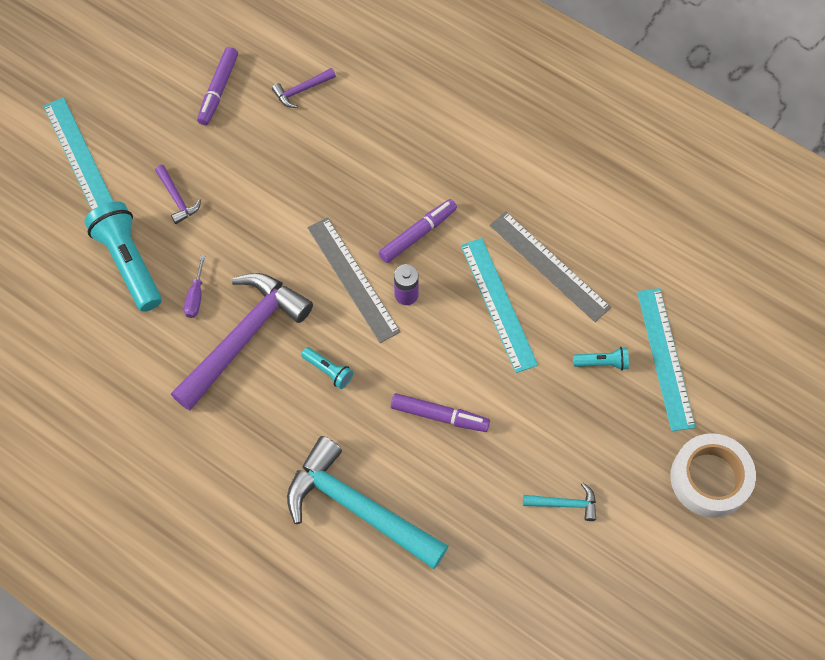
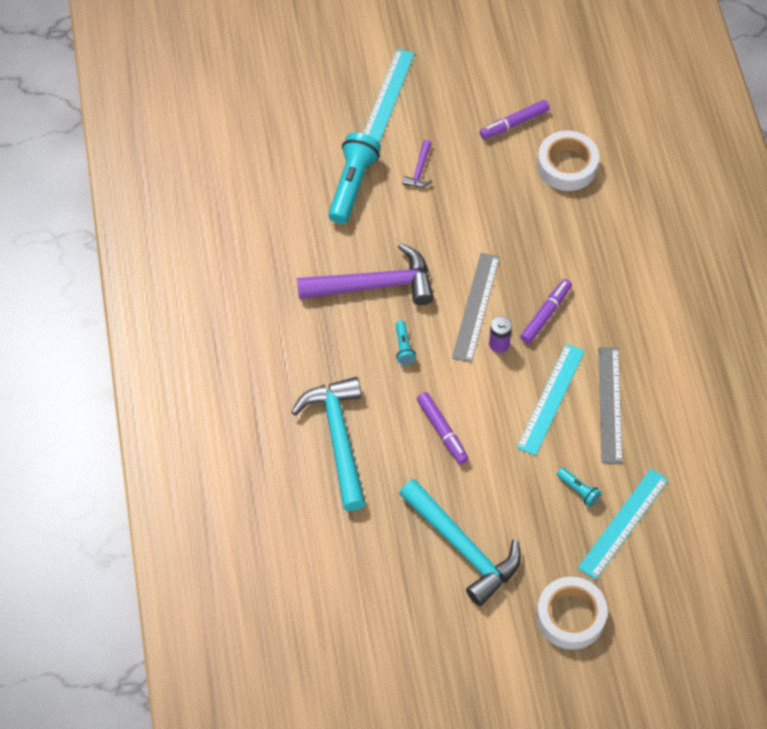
camera: 45 degrees right, 5 degrees down
purple screwdriver [184,255,205,318] -> none
purple hammer [272,68,336,108] -> white tape [537,131,599,191]
purple marker [379,199,457,263] -> purple marker turned 60 degrees counterclockwise [520,279,572,344]
turquoise hammer [523,483,596,521] -> turquoise hammer [399,479,521,606], size x2.32

